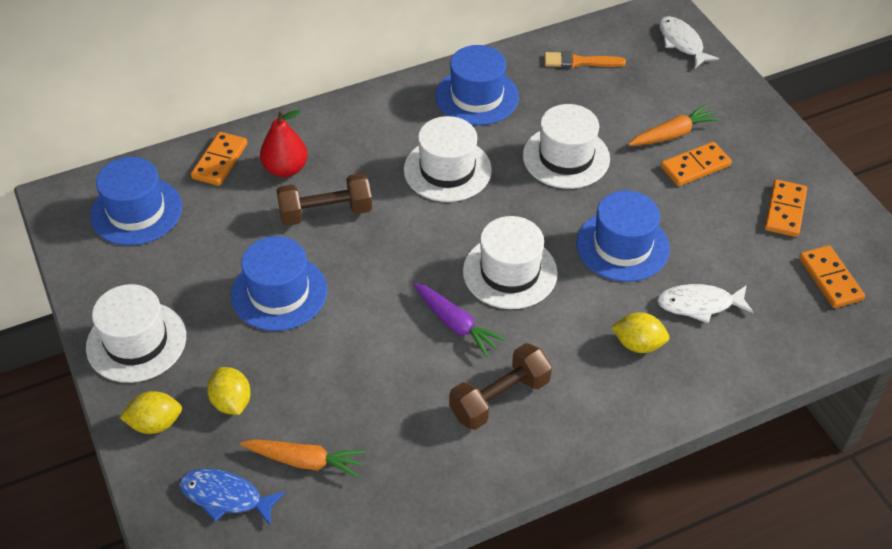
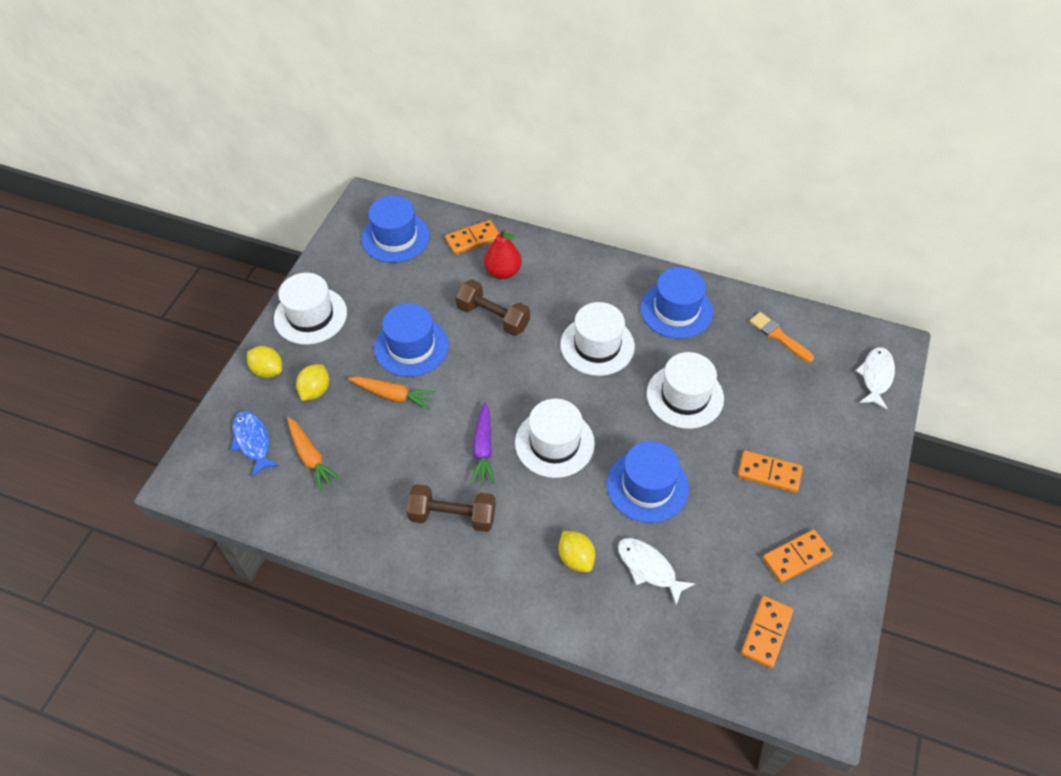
camera: 45 degrees right, 5 degrees up
orange carrot [628,104,720,146] -> orange carrot moved to [348,376,436,410]

